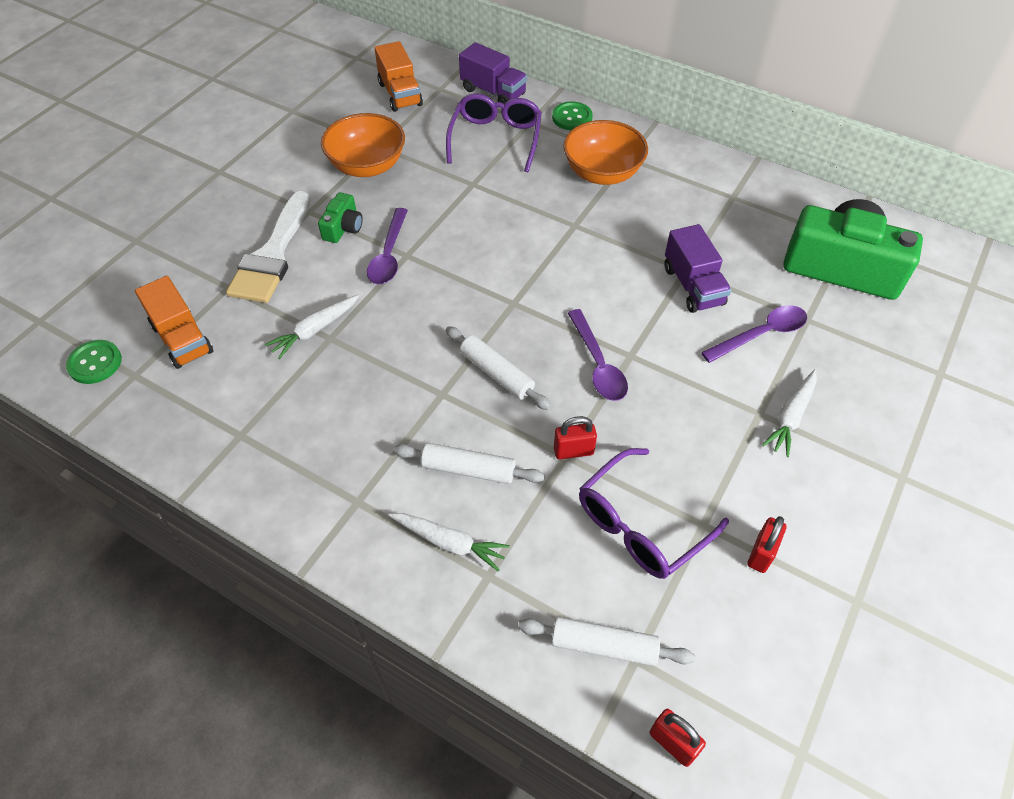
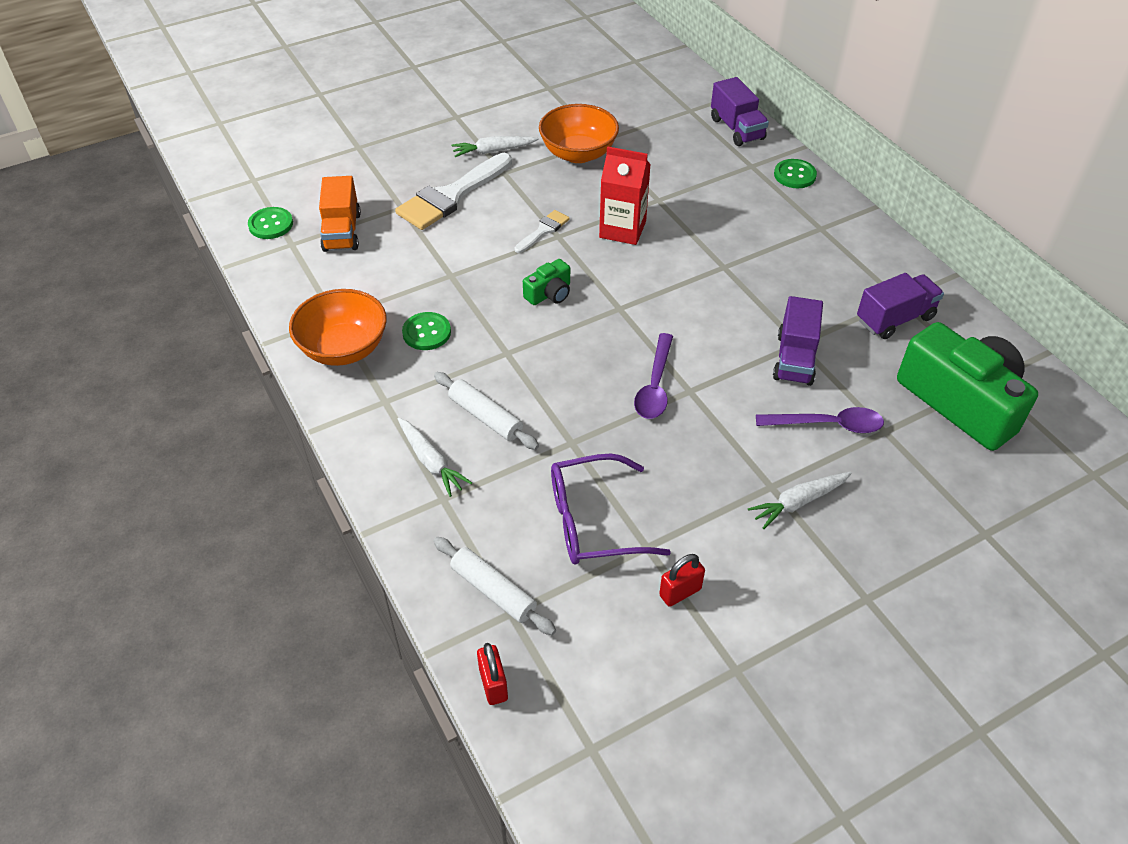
camera: 30 degrees right, 5 degrees down
white carrot [265,295,359,359] -> white carrot moved to [451,136,539,157]
green camera [318,192,363,243] -> green camera moved to [523,259,570,305]
purple spoon [367,208,408,284] -> white brush [515,210,570,253]
orange truck [375,41,423,112] -> none
purple glasses [446,94,542,172] -> none
white rolling pin [446,326,551,410] -> none
red padlock [554,416,597,459] -> none
orange bowl [563,120,648,185] -> orange bowl moved to [289,289,387,366]
none -> green button [402,312,451,350]
none -> red carton [599,146,651,245]
none -> purple truck [857,273,944,339]

